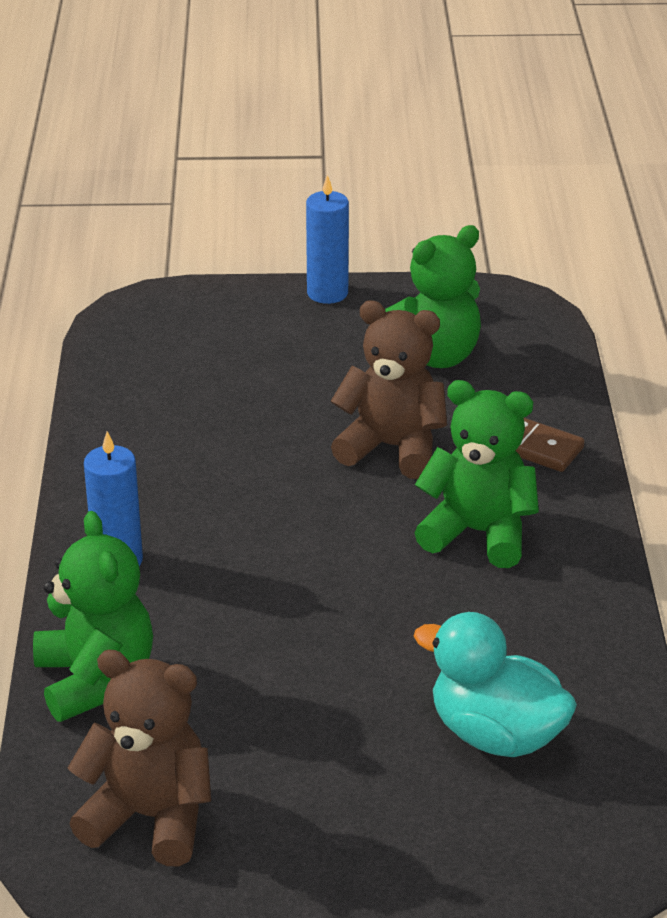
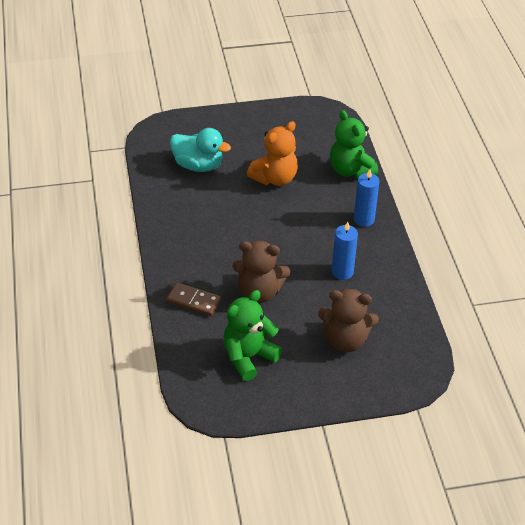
camera: 170 degrees right, 10 degrees up
brown teddy bear [68,650,211,866] -> brown teddy bear moved to [318,288,379,352]
blue candle [306,174,349,304] -> blue candle moved to [332,222,358,280]
green teddy bear [414,380,539,568] -> none
none -> orange teddy bear [247,121,298,186]

